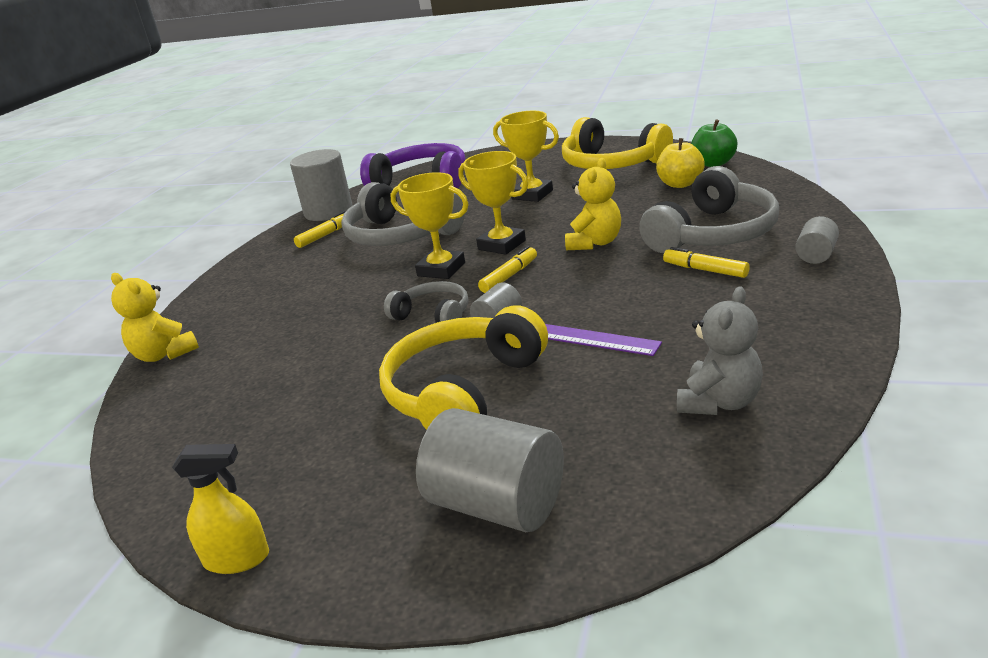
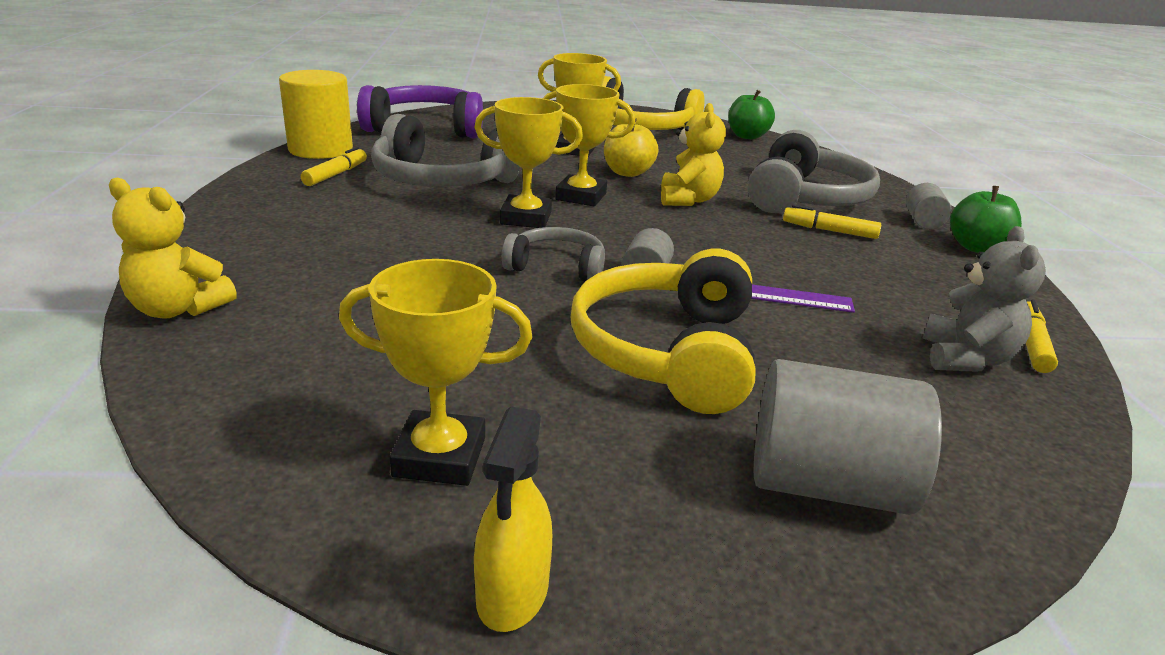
camera: 25 degrees left, 0 degrees up
yellow spray bottle [172,444,269,574] -> yellow spray bottle turned 120 degrees clockwise [474,406,552,632]
grey cylinder [290,149,353,221] -> yellow cylinder [279,70,353,159]
yellow marker [478,246,537,293] -> yellow marker moved to [1026,299,1058,373]
yellow apple [656,138,705,188] -> yellow apple moved to [604,118,658,177]
none -> yellow trophy [339,259,532,486]
none -> green apple [950,186,1022,253]

